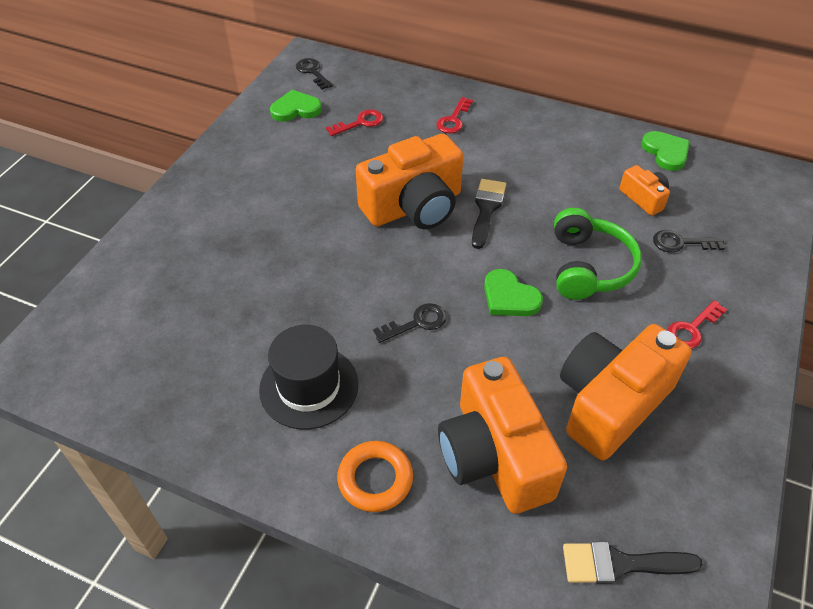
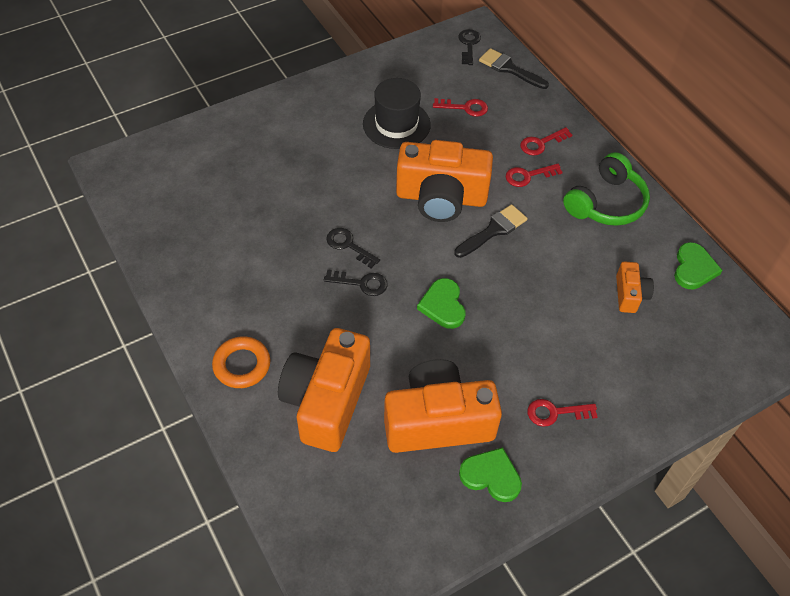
camera: 35 degrees right, 5 degrees up
black hat [259,325,358,429] -> black hat moved to [363,78,431,149]
green heart [270,90,322,122] -> green heart moved to [459,447,522,502]
green headphones [554,208,642,300] -> green headphones moved to [563,152,650,226]
black brush [563,542,703,584] -> black brush moved to [479,48,549,89]
black key [653,230,725,253] -> black key moved to [326,228,380,268]
none -> red key [506,164,563,187]

